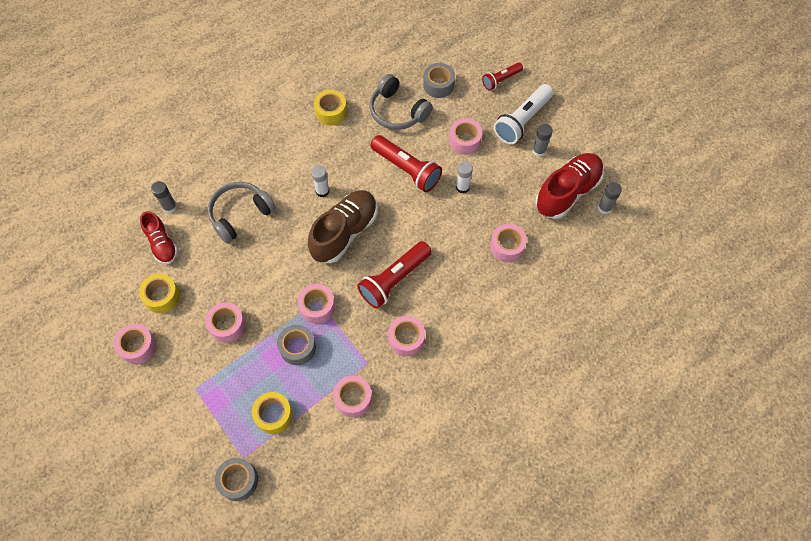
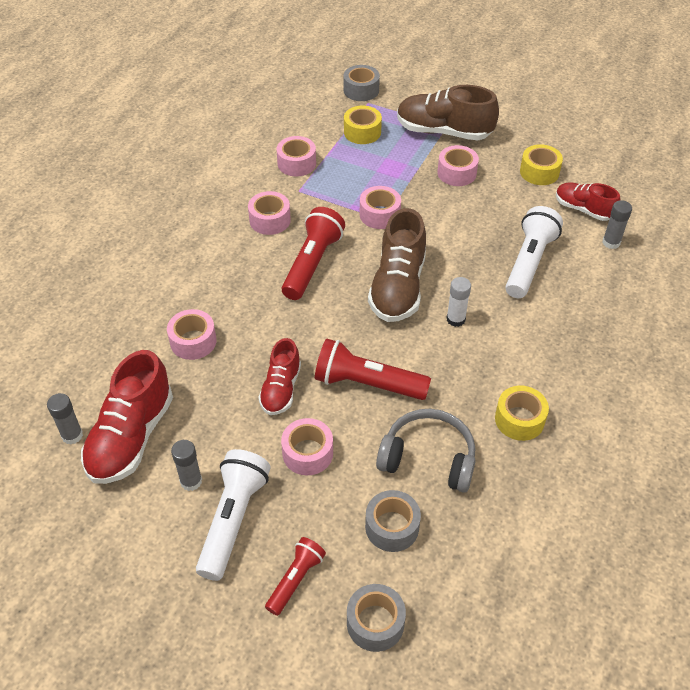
camera: 155 degrees right, 15 degrees down
pink tape [114,324,157,364] -> none
grey headphones [208,182,276,244] -> white flashlight [505,206,563,298]
grey tape [277,325,316,365] -> grey tape moved to [347,584,406,652]
white glue stick [456,161,473,194] -> red shoe [258,338,301,415]
none -> brown shoe [397,85,499,140]

